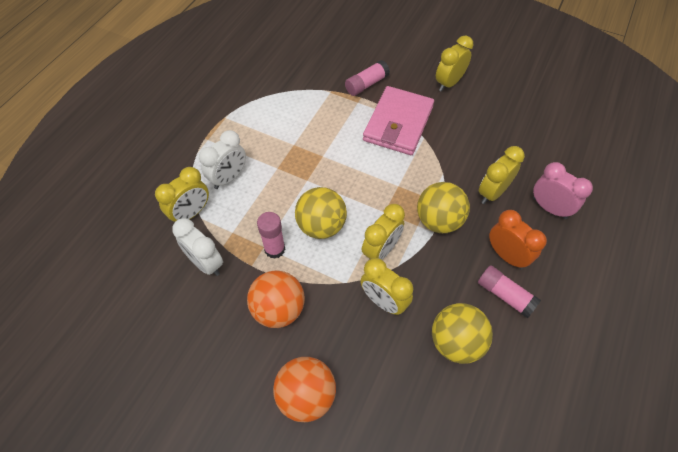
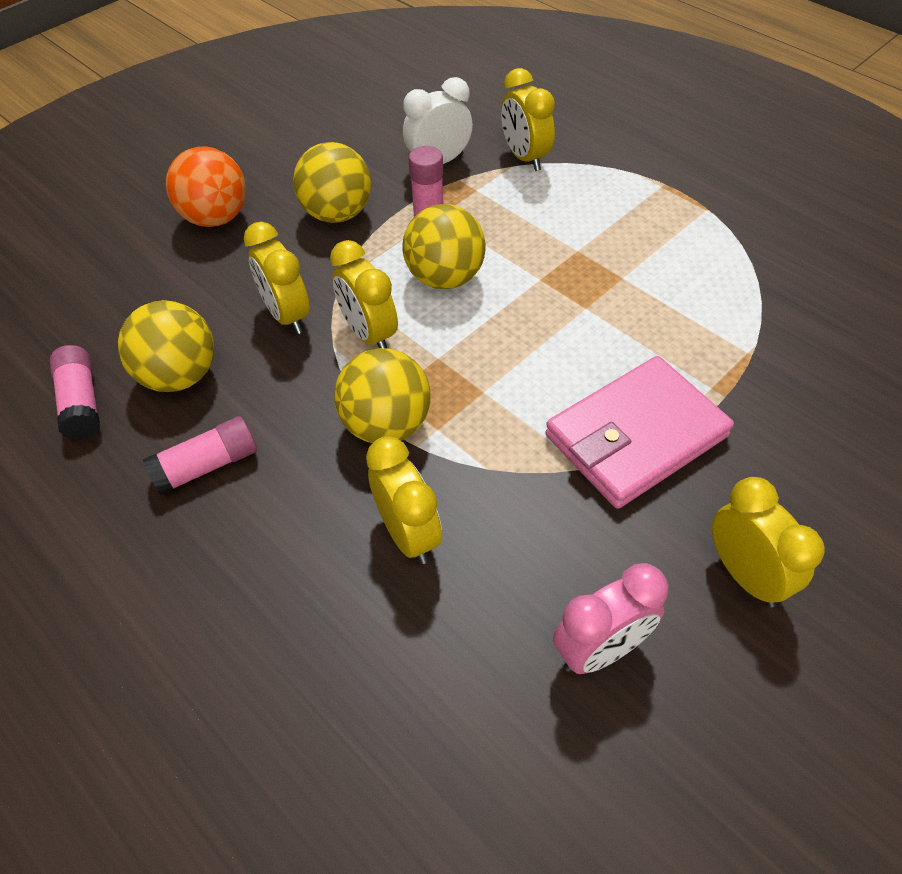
camera: 110 degrees right, 5 degrees down
white clock [199,130,246,189] -> none
orange ball [247,270,305,328] -> yellow ball [293,142,371,223]
pink glue stick [345,60,390,96] -> pink glue stick moved to [50,345,100,440]
yellow clock [360,258,413,315] -> yellow clock turned 90 degrees counterclockwise [244,222,310,334]
pink wallet [363,86,434,155] -> pink wallet turned 75 degrees counterclockwise [545,356,734,509]
orange clock [489,210,547,269] -> none
pink clock [533,162,593,219] -> pink clock moved to [553,563,668,674]

